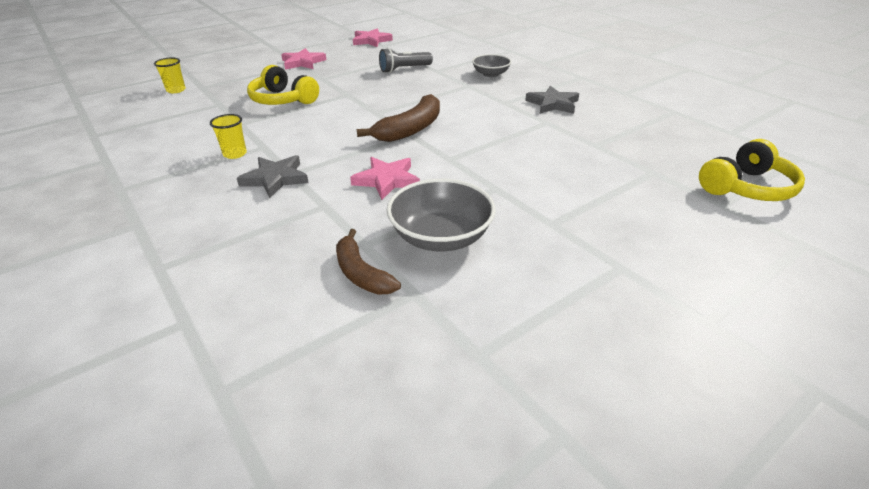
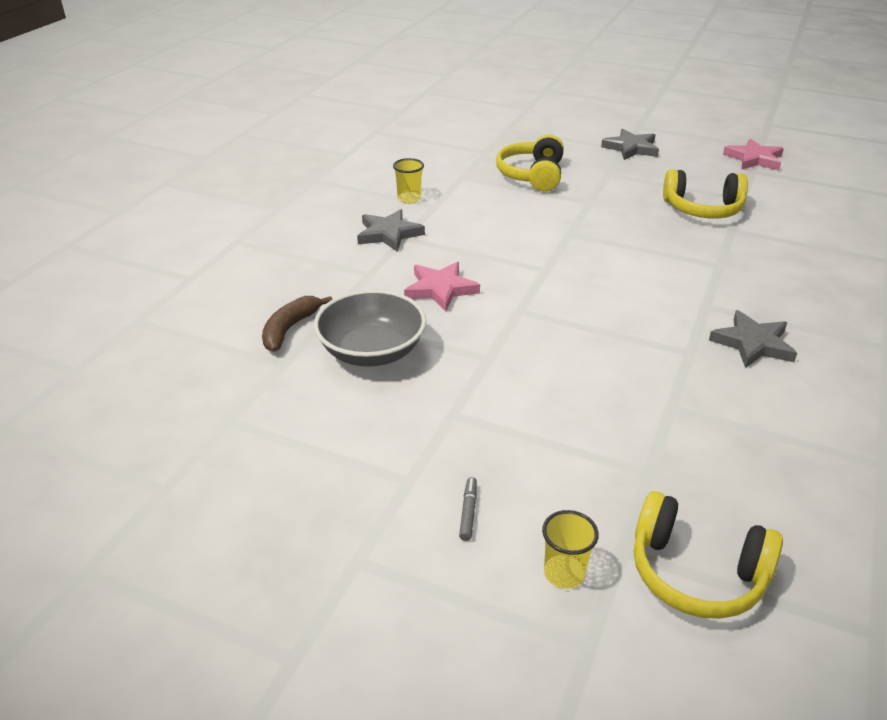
camera: 60 degrees right, 0 degrees up
yellow cup [154,57,186,93] -> yellow cup moved to [542,510,599,589]
pink star [281,48,326,70] -> grey star [601,128,659,160]
brown banana [357,94,440,142] -> none
grey flashlight [379,48,433,73] -> yellow headphones [663,169,748,219]
grey bowl [472,54,511,77] -> none
none -> grey marker [459,477,477,541]

